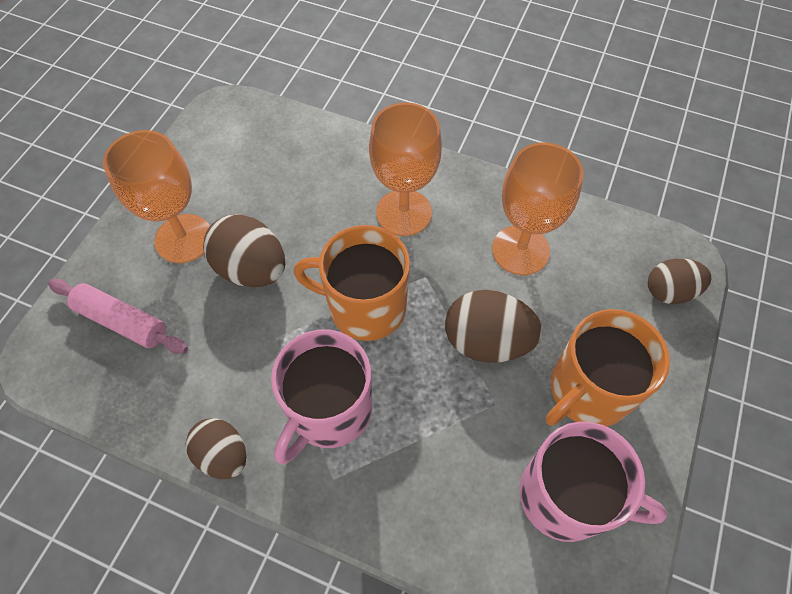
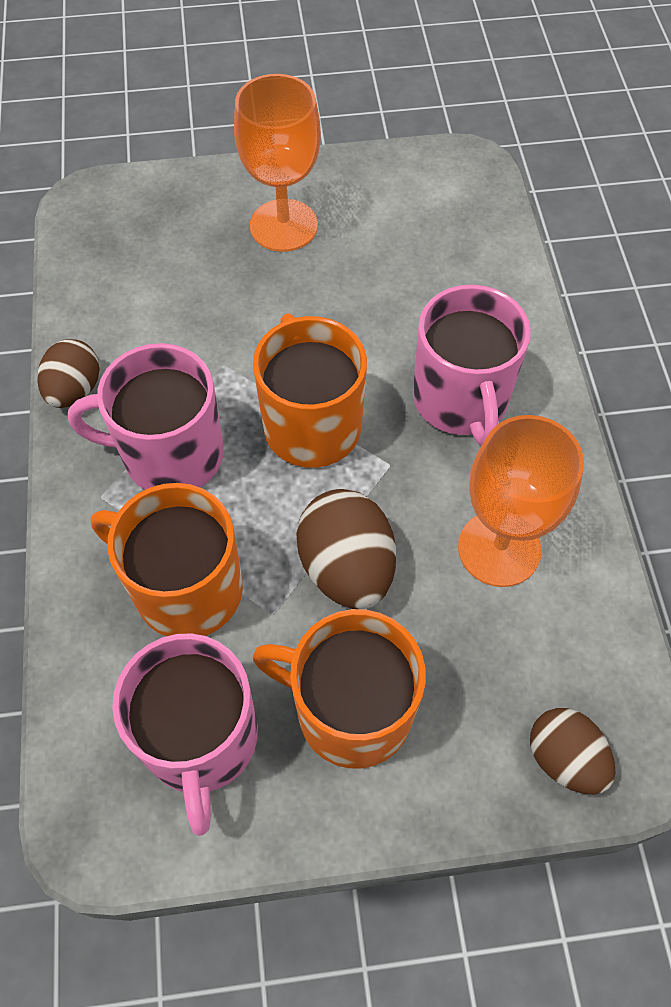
camera: 60 degrees right, 0 degrees up
pink rolling pin [48,279,188,353] -> none
brown egg [203,214,285,287] -> none
orange goblet [369,102,442,236] -> pink mug [413,285,531,446]
none -> orange mug [91,483,243,636]

